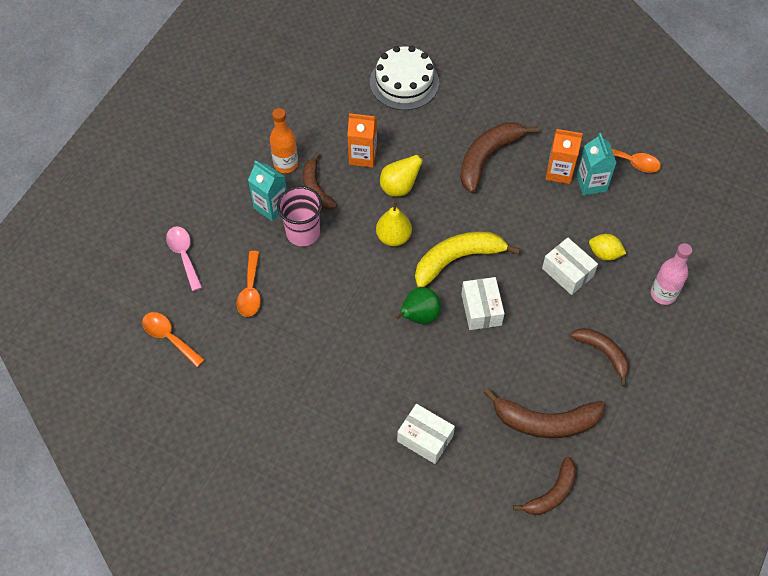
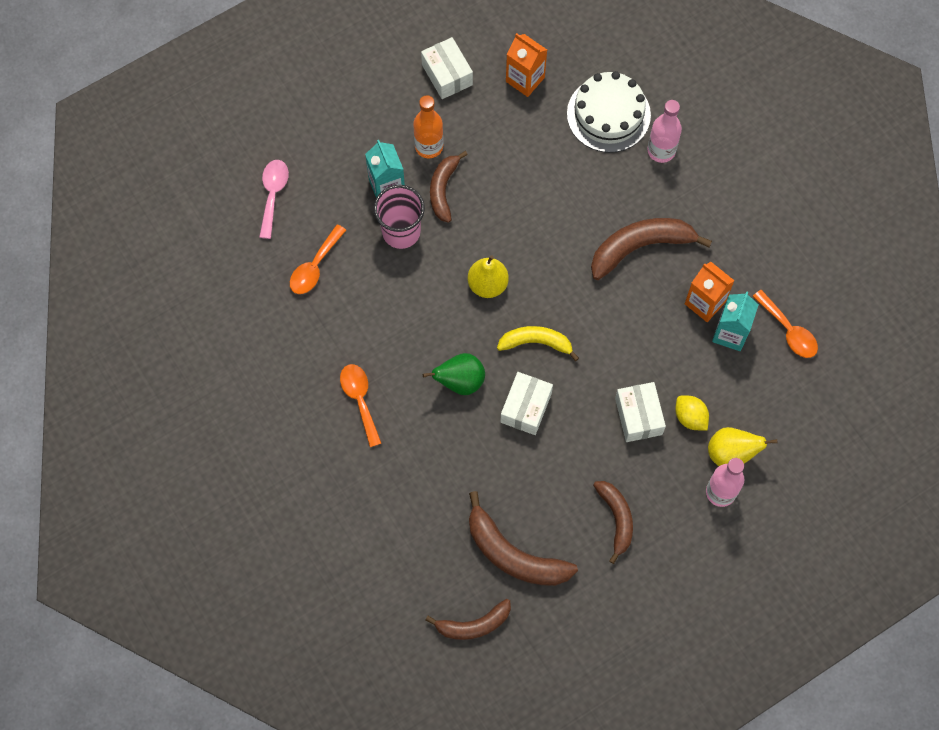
camera: 30 degrees right, 10 degrees up
orange spoon [142,312,205,367] -> orange spoon moved to [340,364,382,447]
orange carton [347,113,377,168] -> orange carton moved to [506,33,547,97]
yellow pear [380,150,429,197] -> yellow pear moved to [708,427,778,466]
white box [397,404,455,464] -> white box moved to [421,37,473,99]
yellow banana [415,231,520,287] -> yellow banana [497,326,579,361], size x0.64
none -> pink bottle [647,100,682,163]

